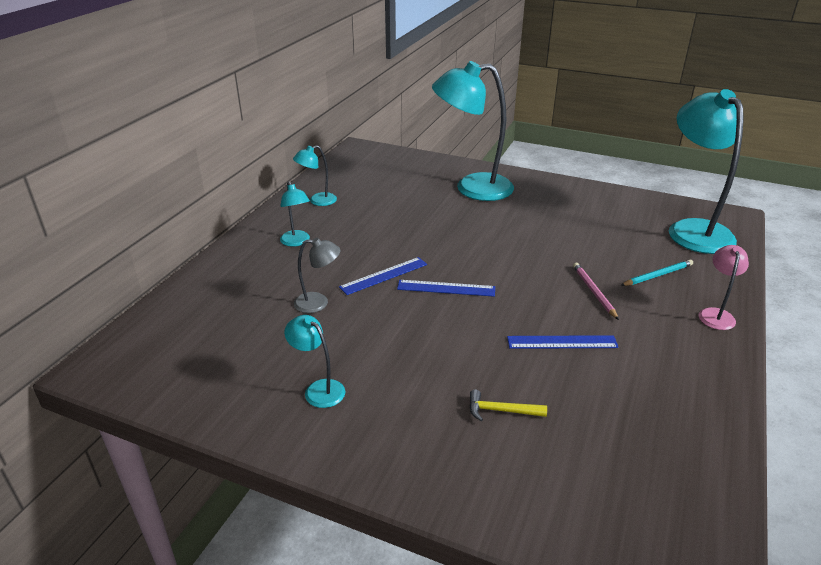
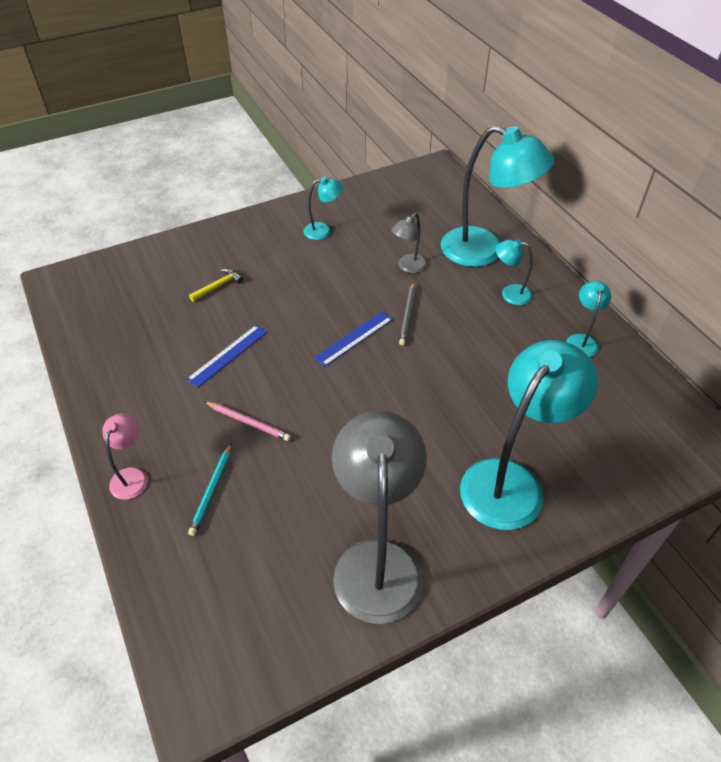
camera: 130 degrees right, 15 degrees up
blue ruler [339,257,427,295] -> grey pencil [399,282,415,345]
turquoise lamp [669,89,744,254] -> turquoise lamp moved to [441,125,554,267]
pink lamp [699,245,749,330] -> pink lamp turned 135 degrees counterclockwise [102,413,148,500]
none -> grey lamp [332,411,427,624]

